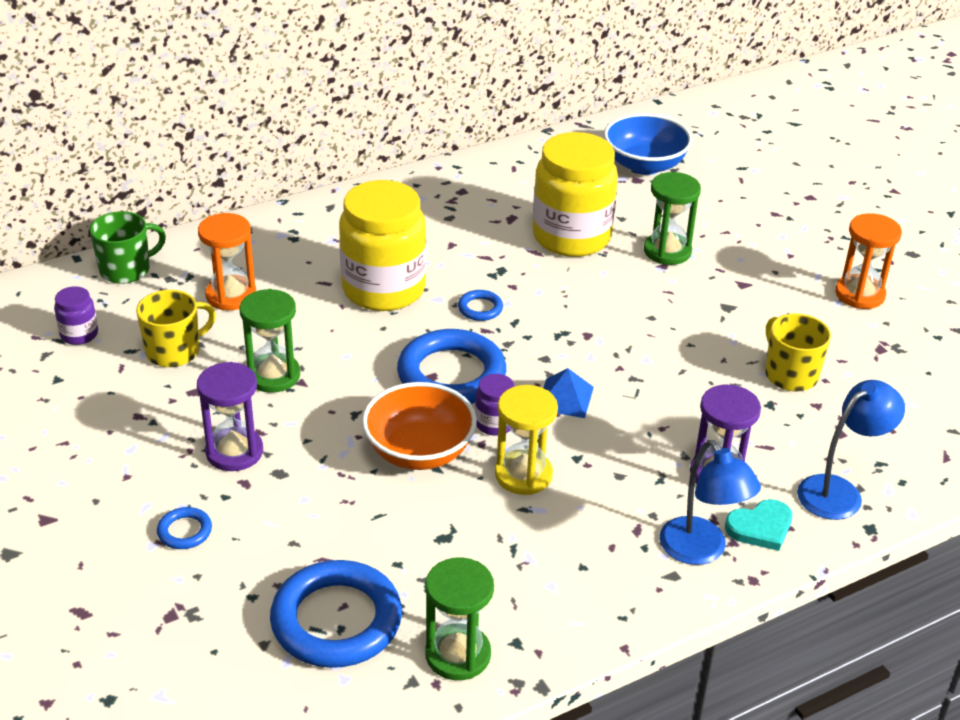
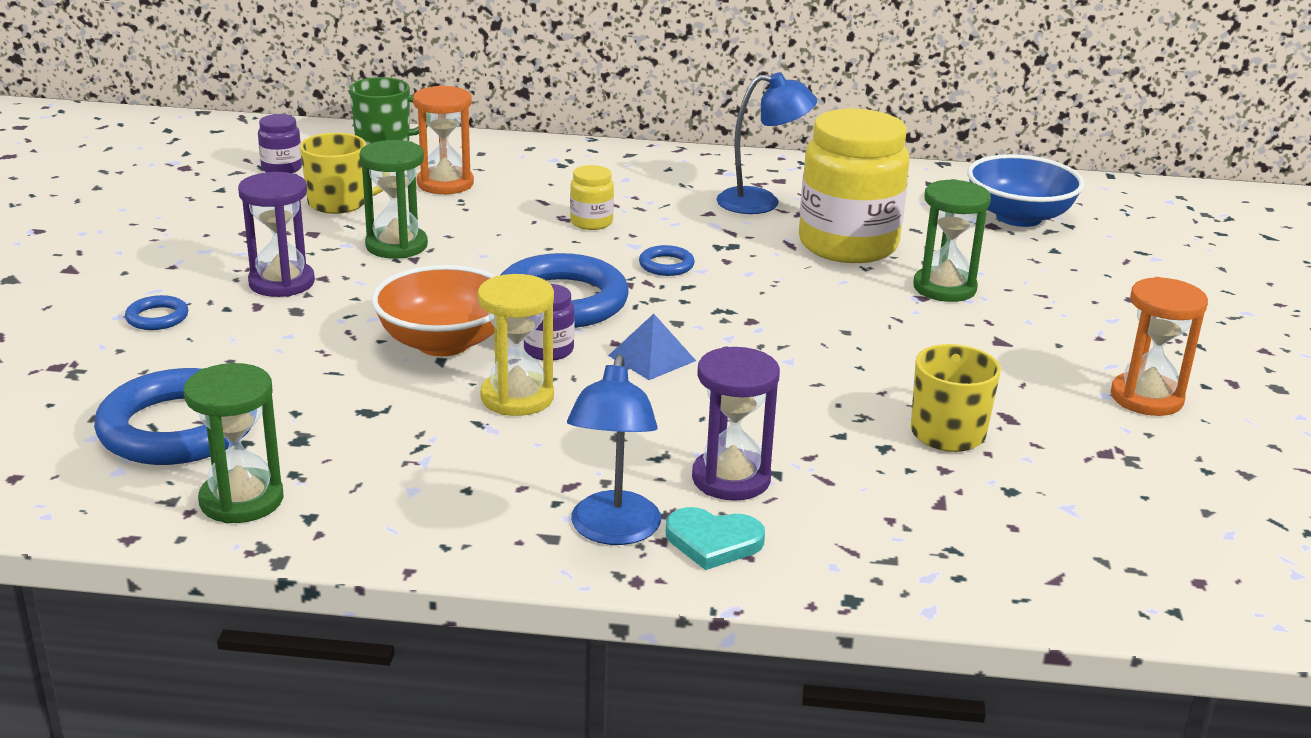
camera: 35 degrees right, 10 degrees down
yellow jar [339,180,426,311] -> yellow jar [570,165,614,230], size x0.43
blue lamp [797,380,905,520] -> blue lamp moved to [716,72,817,214]

